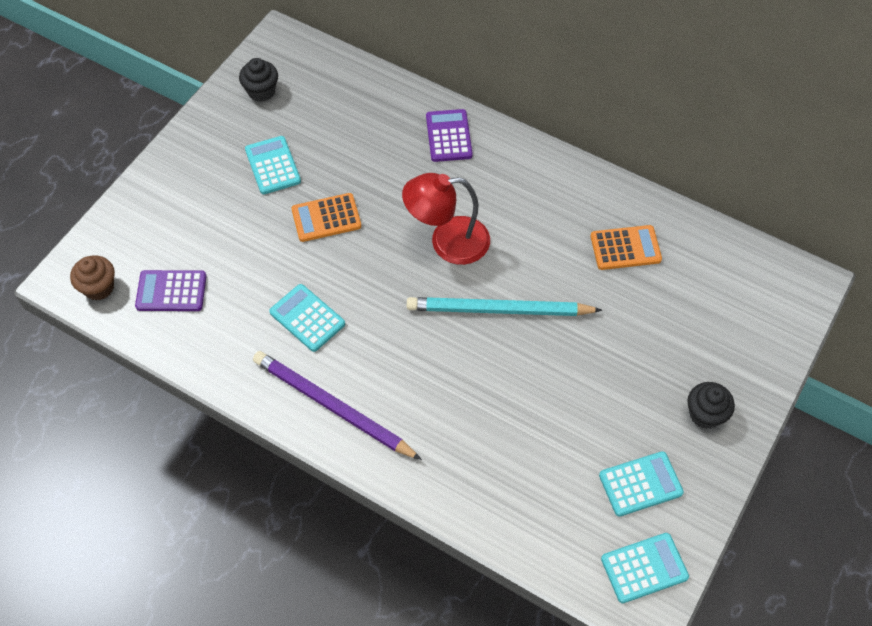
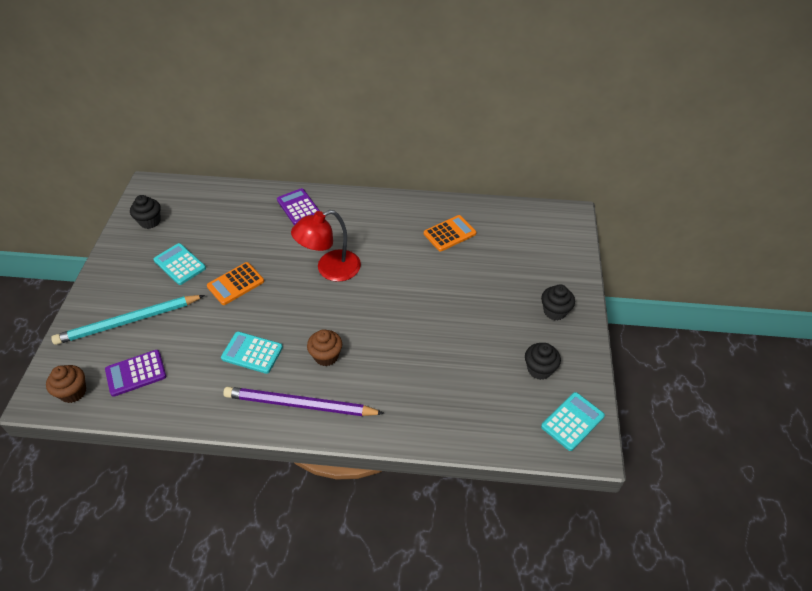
camera: 25 degrees left, 10 degrees down
turquoise pencil [407,297,602,316] -> turquoise pencil moved to [51,295,205,345]
turquoise calculator [599,451,684,517] -> black cupcake [525,343,561,380]
none -> brown cupcake [307,329,342,366]

